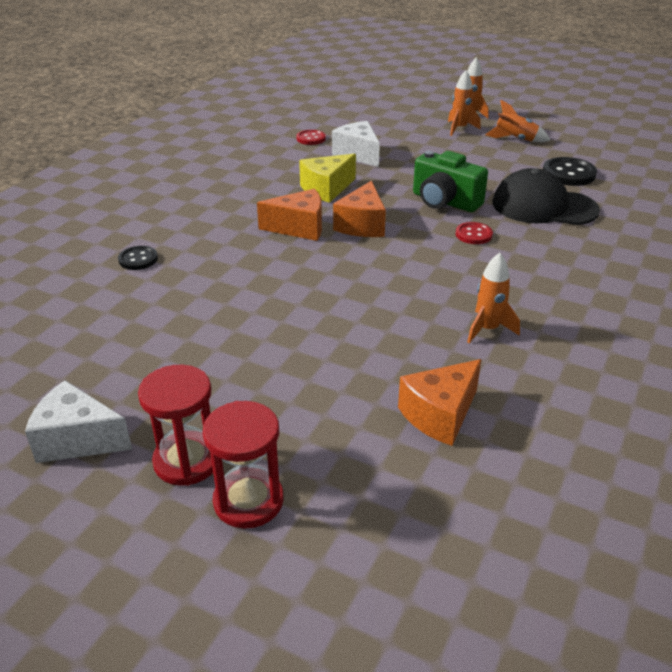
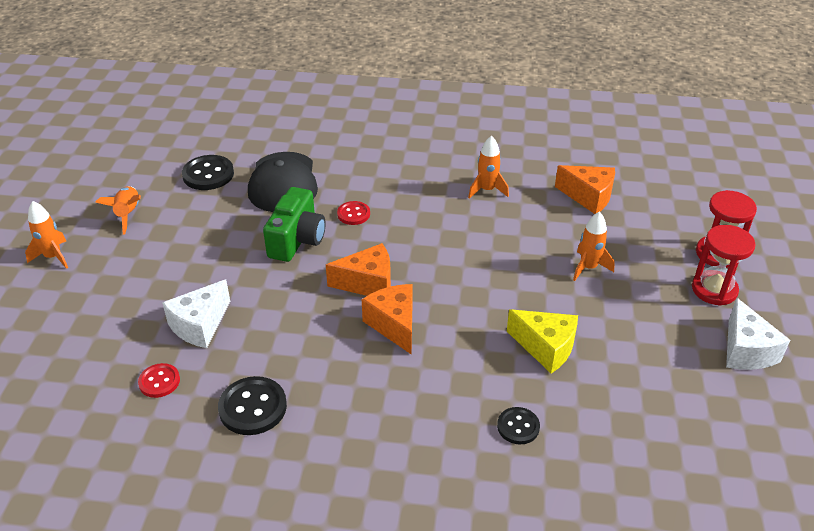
camera: 110 degrees left, 5 degrees up
yellow cheese [299,153,356,203] -> yellow cheese moved to [507,309,578,373]
orange rocket [448,70,481,136] -> orange rocket moved to [573,211,615,281]
none -> black button [218,376,287,435]

